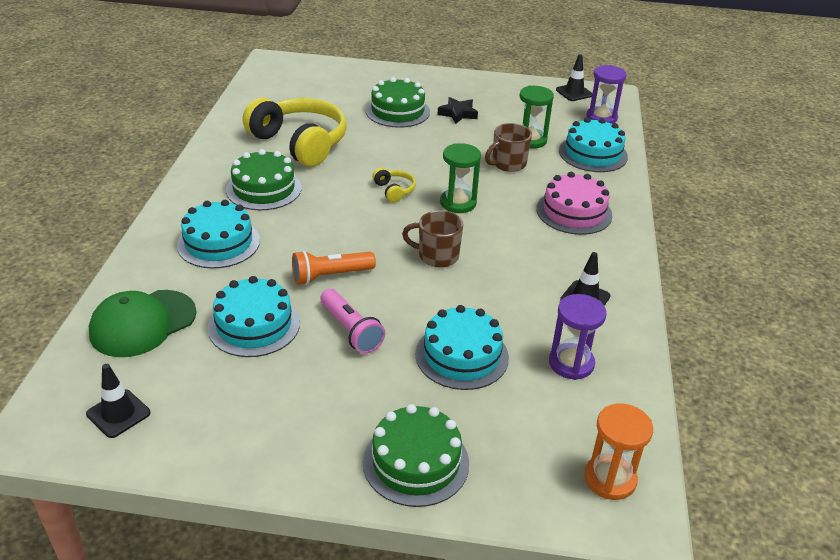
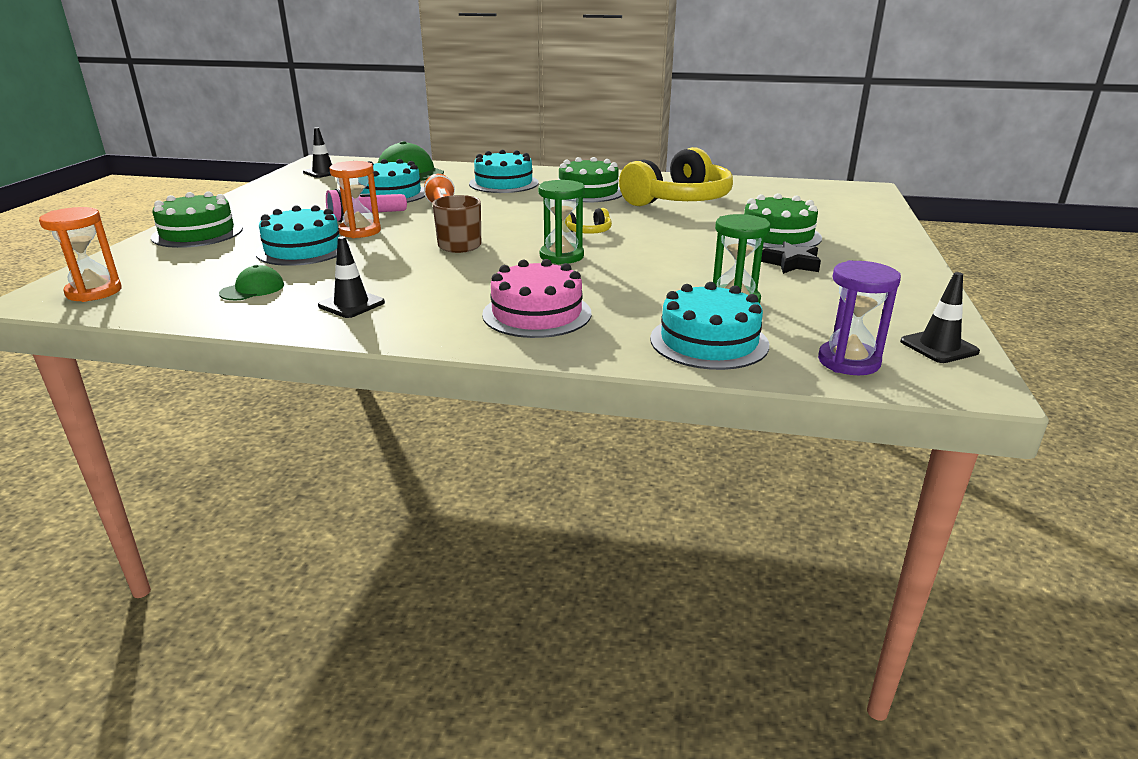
camera: 95 degrees right, 10 degrees down
brown mug [485,123,532,172] -> none
purple hourglass [549,294,607,380] -> green cap [219,265,284,300]
none -> orange hourglass [329,161,381,238]

